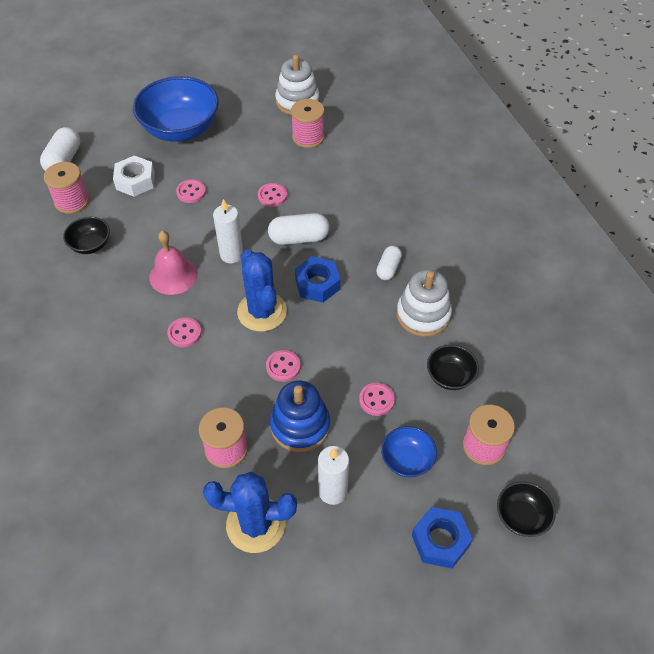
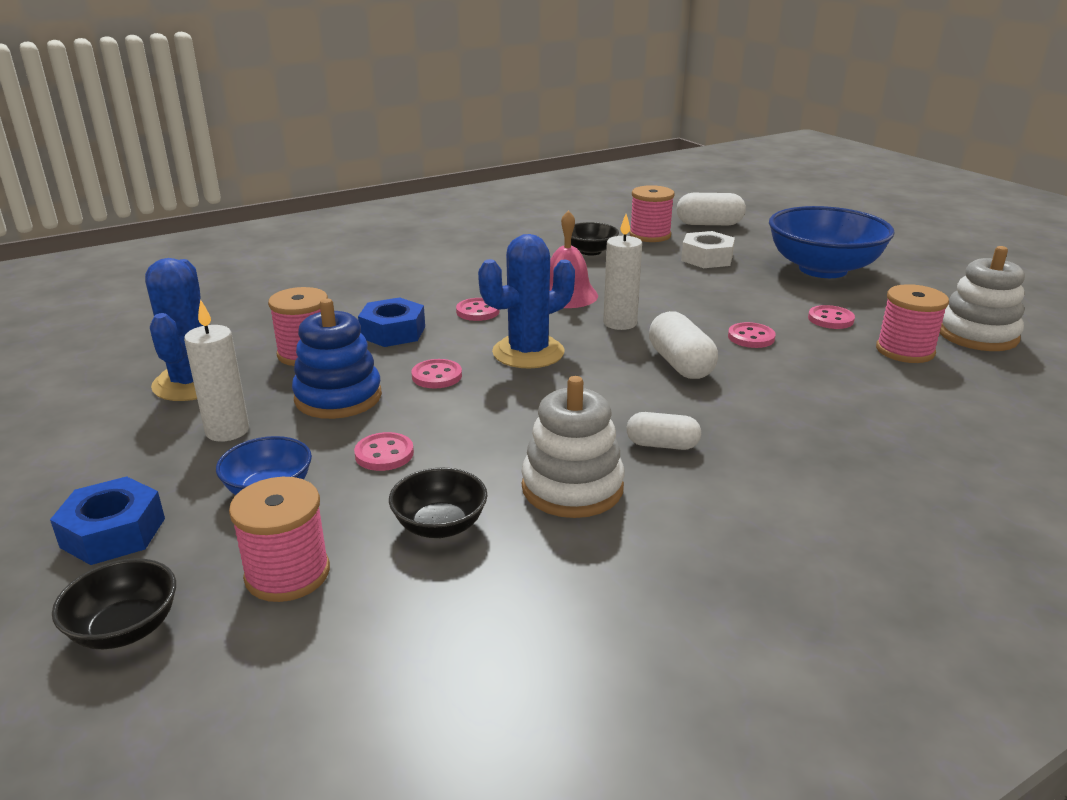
camera: 80 degrees right, 25 degrees down
pink button [176,179,206,203] -> pink button moved to [808,305,855,329]
blue nut [295,256,340,303] -> blue nut moved to [358,297,425,347]

